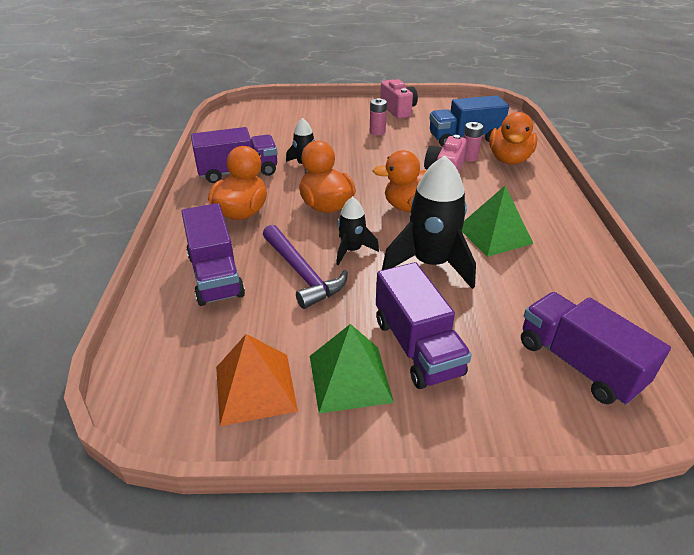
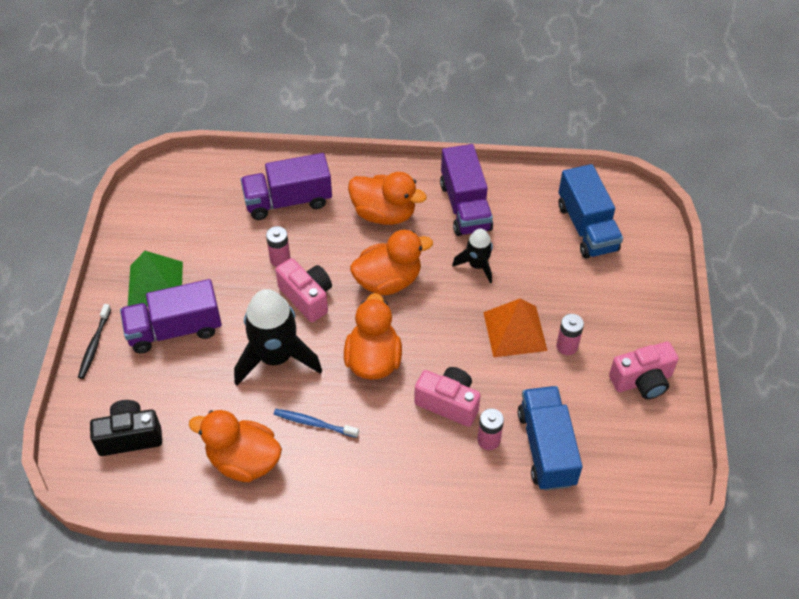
camera: 95 degrees right, 15 degrees up
orange pyramid [216,334,298,426] -> orange pyramid moved to [483,298,548,357]
purple hammer [263,225,348,309] -> pink battery [266,226,290,267]
black rocket [337,197,379,265] -> pink camera [275,258,332,322]
green pyramid [462,186,534,257] -> blue toothbrush [274,409,359,438]
orange duck [489,112,537,164] -> orange duck moved to [189,410,282,482]
purple truck [521,292,671,405] -> black camera [90,400,162,456]
none -> black toothbrush [78,304,111,379]
none -> blue truck [558,164,623,259]

